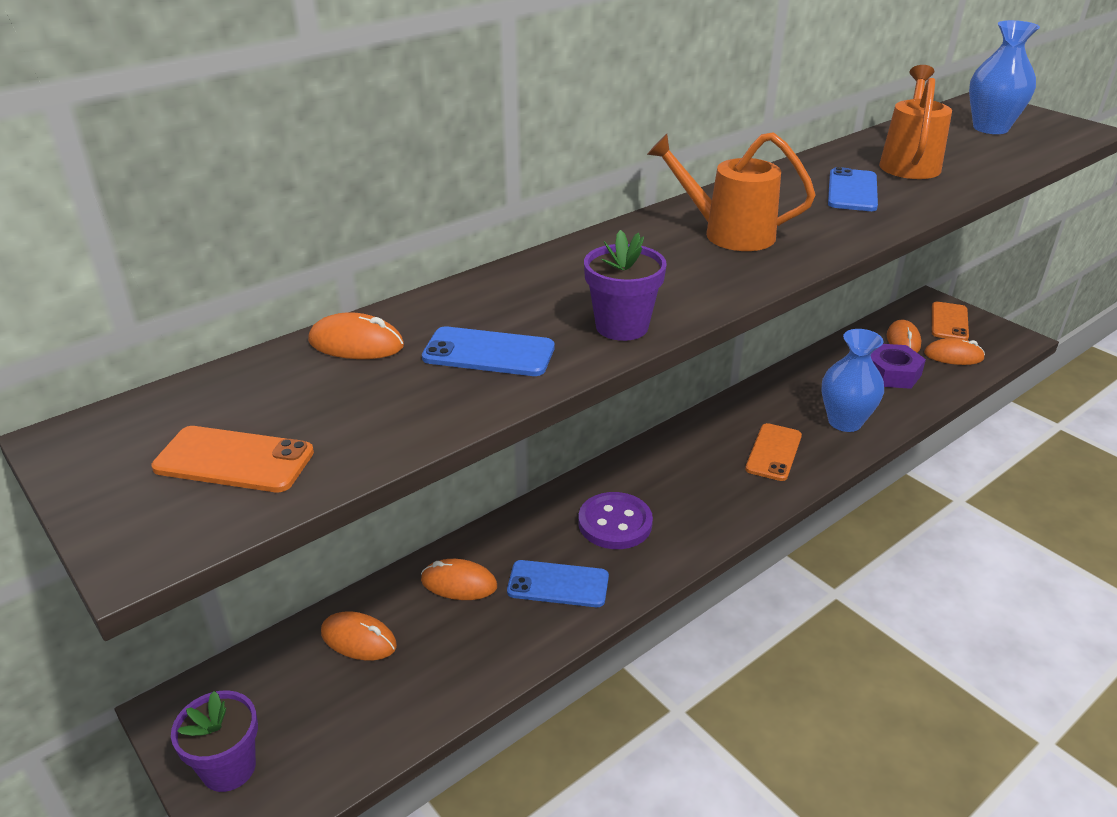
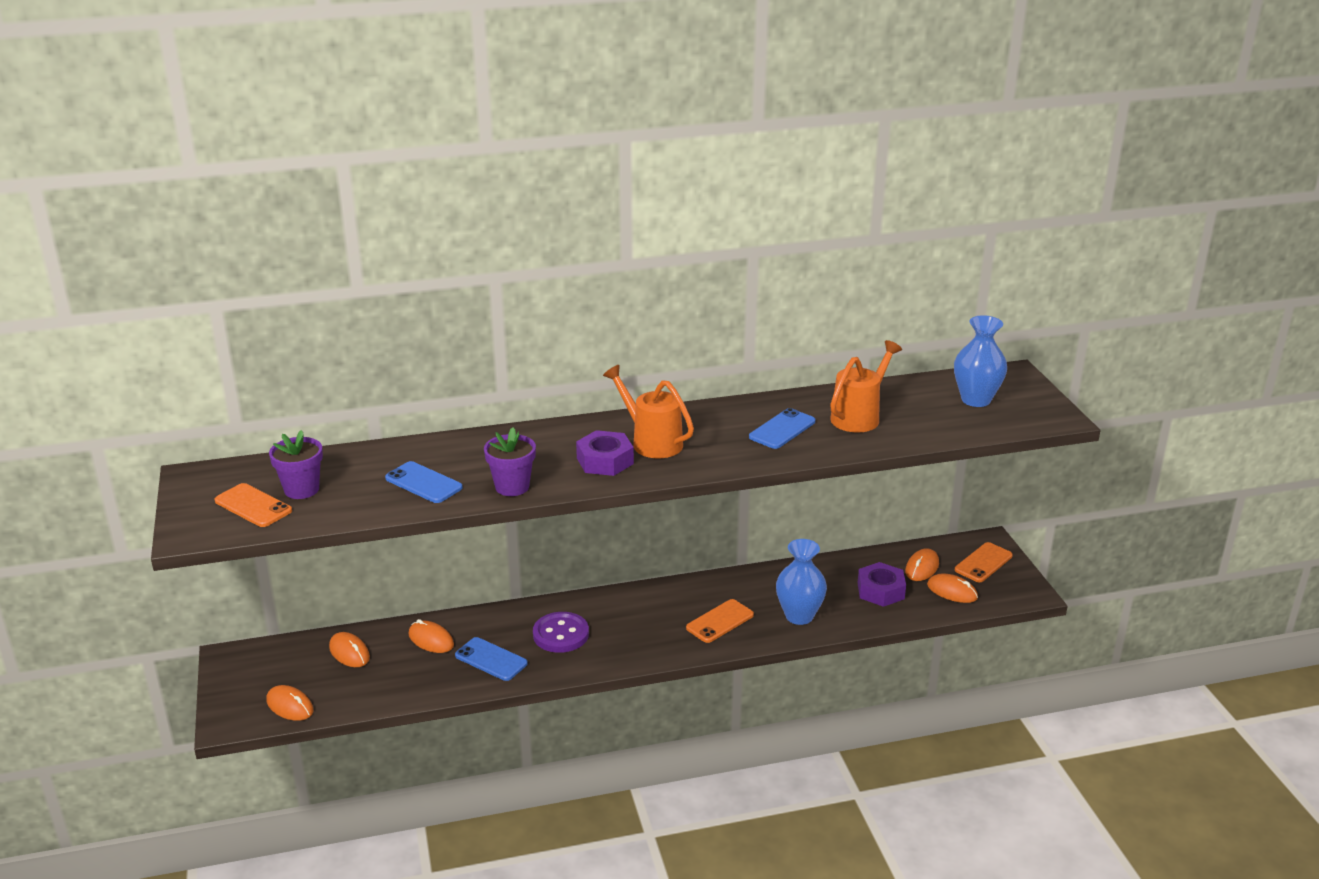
camera: 25 degrees right, 5 degrees down
purple flower pot [171,690,258,792] -> purple flower pot moved to [269,430,323,499]
orange mouse [308,312,404,359] -> orange mouse moved to [266,685,314,721]
none -> purple nut [576,430,634,476]

